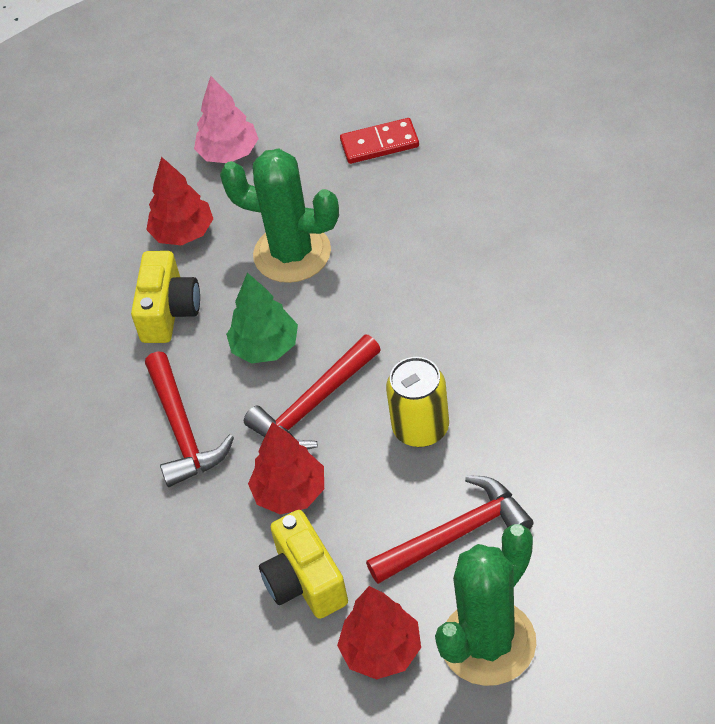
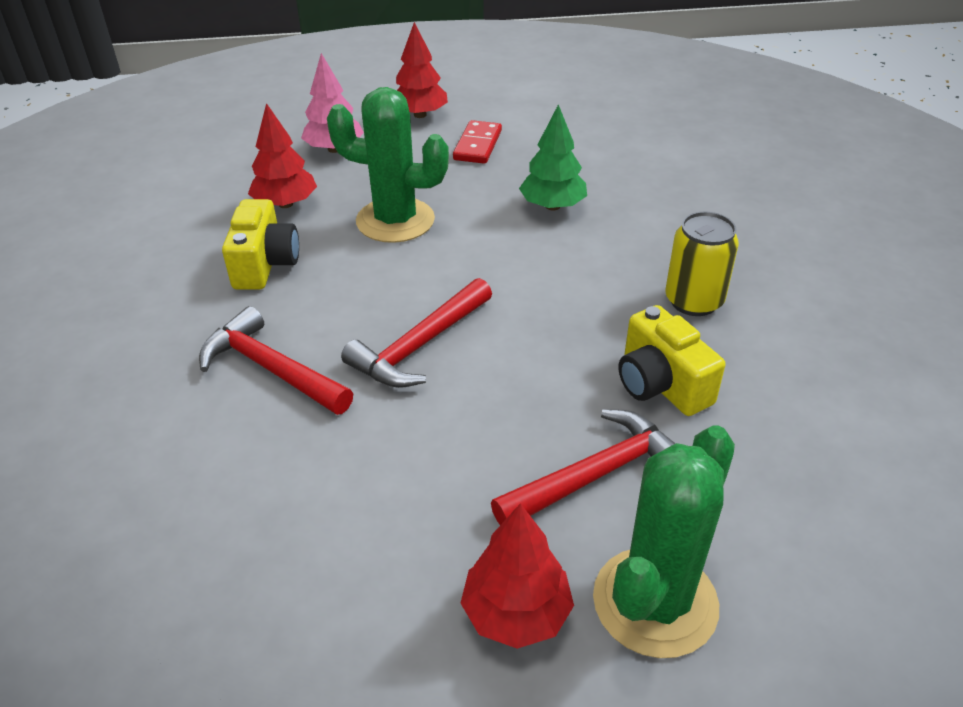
camera: 10 degrees left, 10 degrees down
red hammer [145,351,234,487] -> red hammer turned 150 degrees clockwise [199,306,353,415]
green tree [226,273,298,364] -> green tree moved to [519,104,587,211]
red tree [248,422,324,515] -> red tree moved to [396,22,448,118]
yellow camera [259,510,348,619] -> yellow camera moved to [618,305,725,416]
red domino [340,118,419,164] -> red domino turned 60 degrees counterclockwise [453,120,502,164]
yellow can [386,357,449,447] -> yellow can moved to [665,212,739,316]

